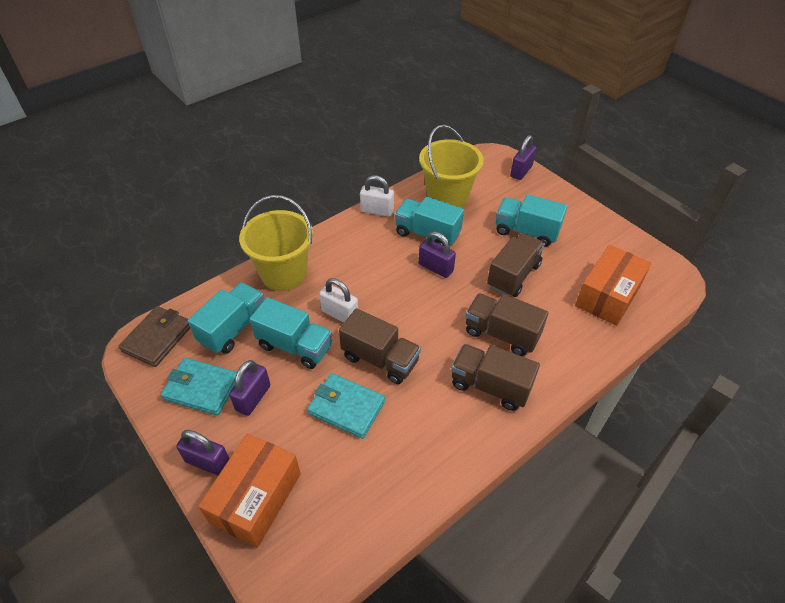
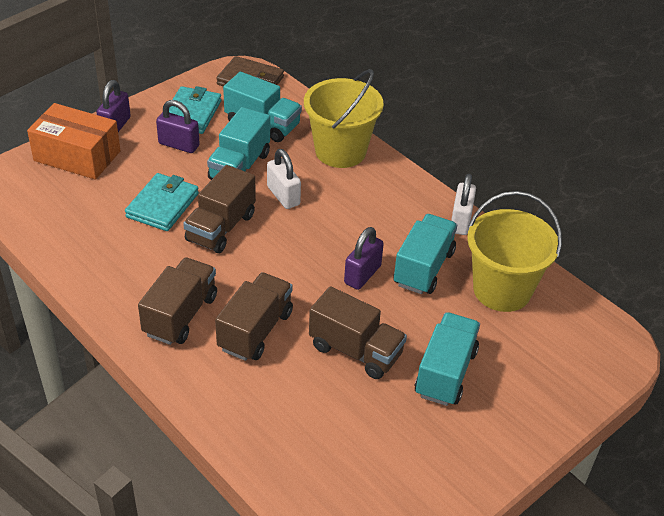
camera: 85 degrees right, 5 degrees down
white padlock [319,278,358,323] -> white padlock turned 60 degrees counterclockwise [267,149,301,209]
purple padlock [510,135,537,180] -> none
orange box [575,245,651,326] -> none

